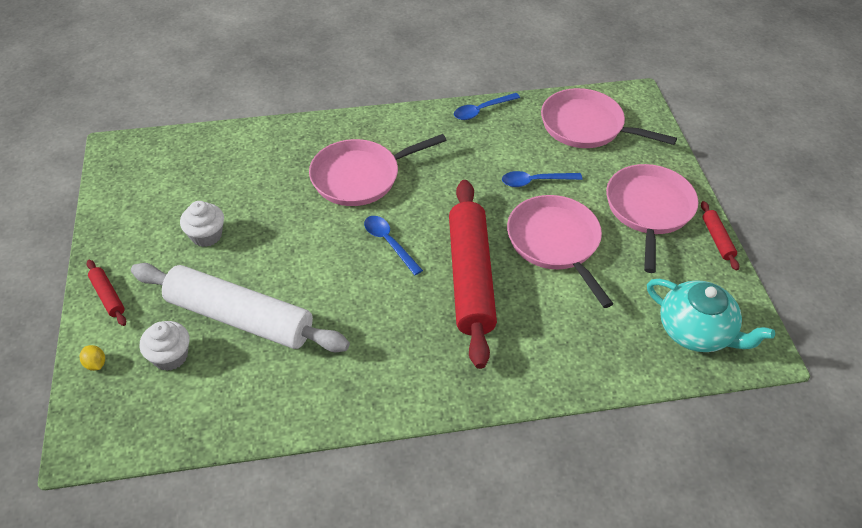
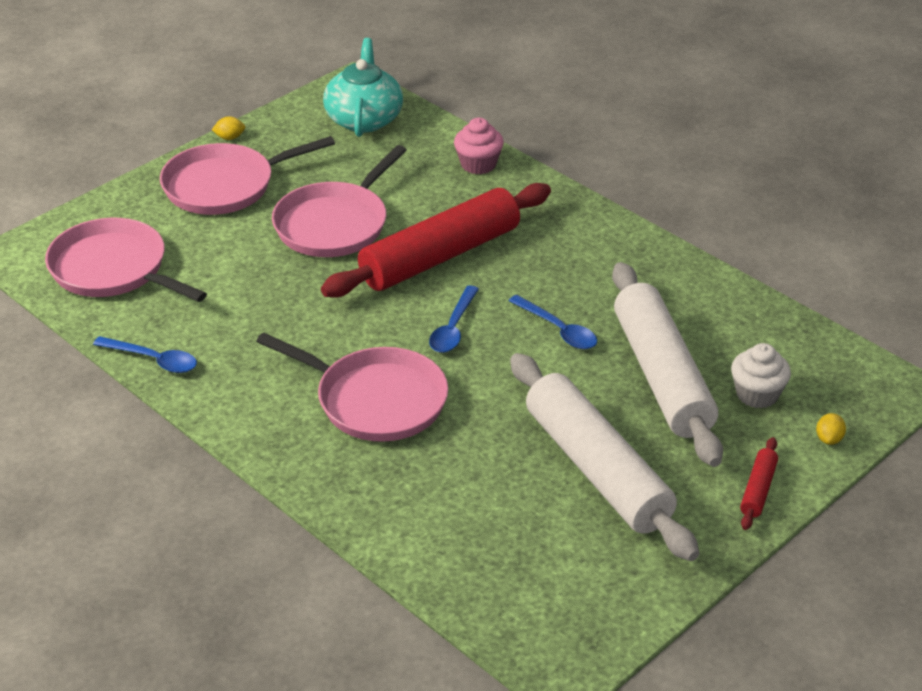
camera: 125 degrees left, 10 degrees down
white cupcake [180,201,224,247] -> white rolling pin [510,353,699,561]
blue spoon [502,171,582,187] -> blue spoon moved to [509,295,597,349]
pink pan [541,88,677,148] -> pink pan turned 135 degrees clockwise [45,218,207,302]
red rolling pin [701,201,739,271] -> yellow lemon [212,116,245,140]
none -> pink cupcake [454,118,504,174]

